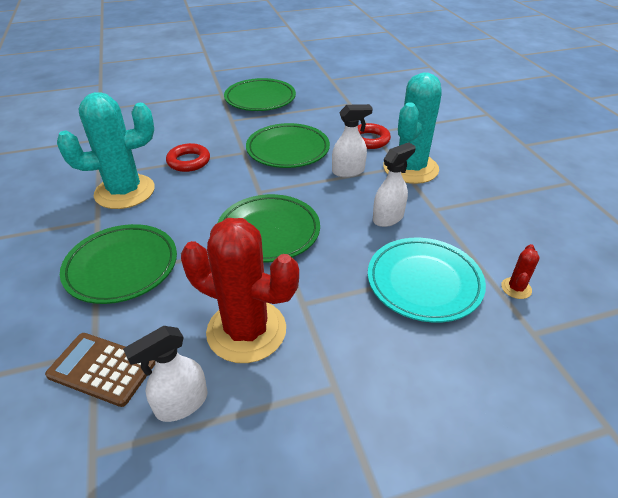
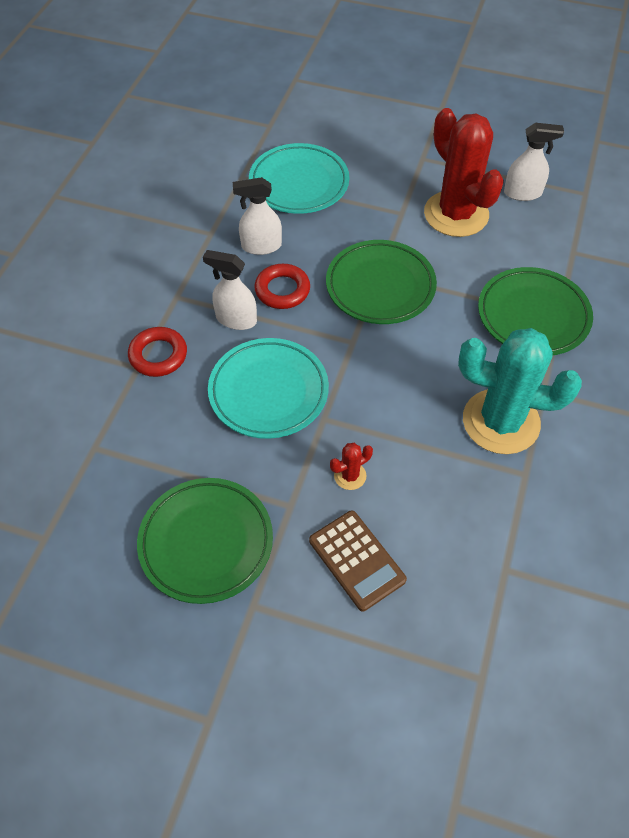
camera: 145 degrees left, 15 degrees up
brown calculator [45,333,155,407] -> brown calculator moved to [309,510,407,611]
red ring [166,143,210,172] -> red ring moved to [254,264,310,309]
green plate [246,123,330,168] -> turquoise plate [208,338,329,439]
turquoise cactus [383,72,441,184] -> none
red cactus [501,244,540,299] -> red cactus moved to [330,443,373,490]

